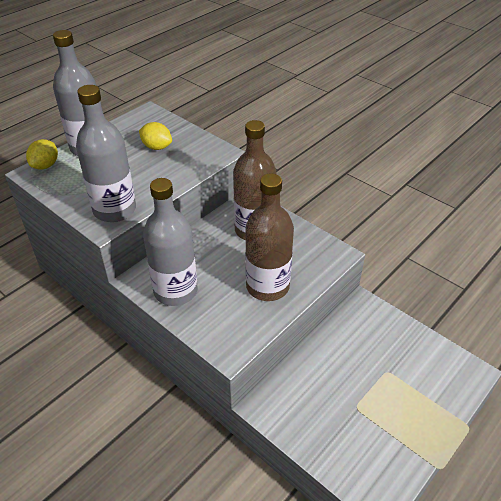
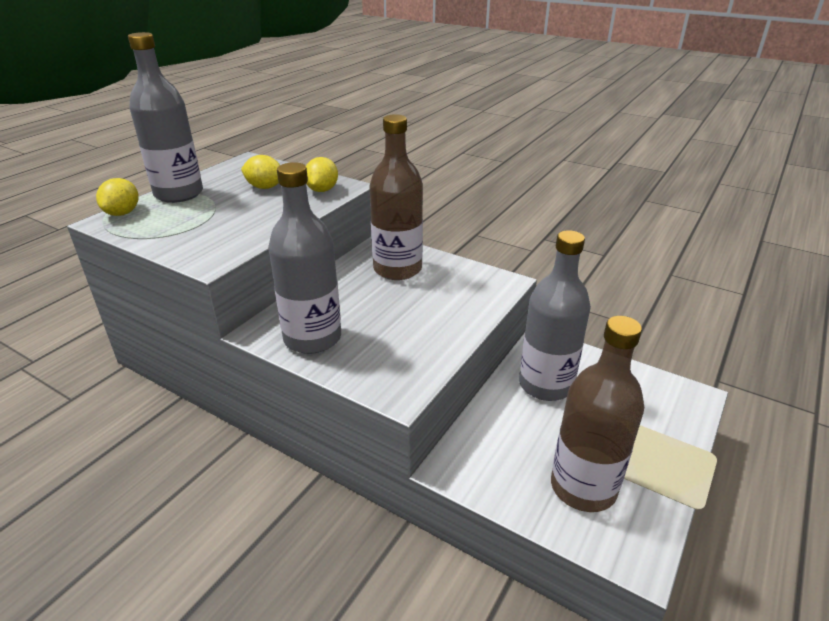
camera: 10 degrees left, 10 degrees down
grey bottle [76,85,136,222] -> grey bottle moved to [519,230,591,401]
brown bottle [245,173,294,301] -> brown bottle moved to [551,316,644,512]
none -> yellow lemon [306,157,338,192]

